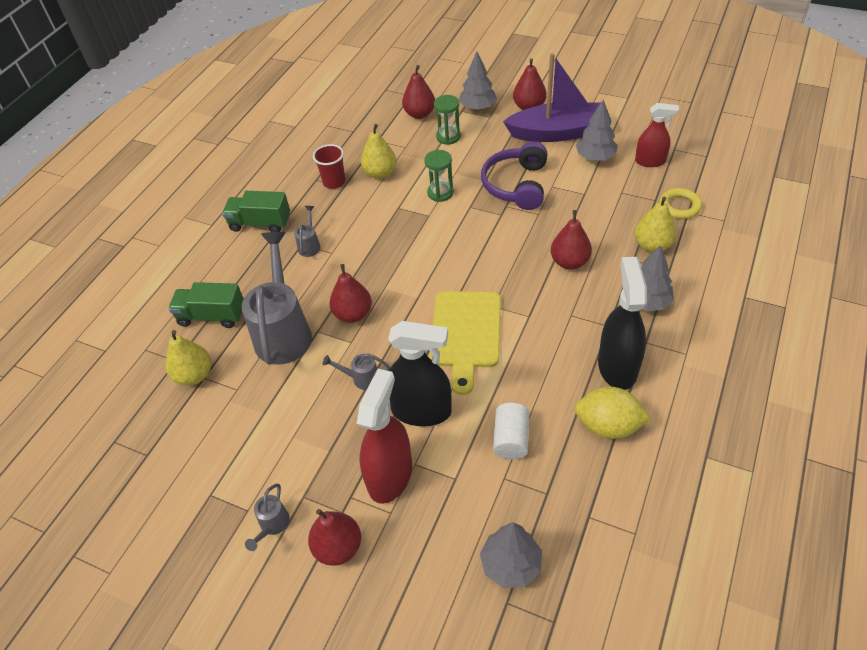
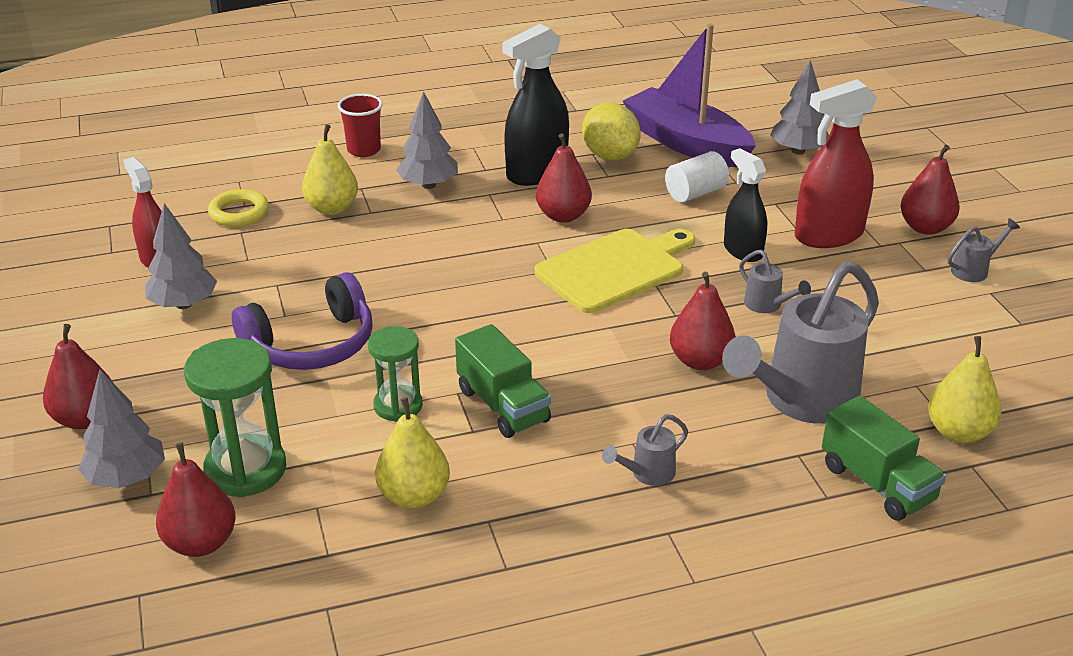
camera: 135 degrees left, 15 degrees down
green truck [222,191,290,232] -> green truck moved to [455,324,551,438]
red cup [313,144,346,189] -> red cup moved to [338,94,383,157]
black spray bottle [388,321,452,426] -> black spray bottle [724,148,767,262], size x0.63
green hourglass [434,95,461,145] -> green hourglass [184,338,286,497], size x1.56
purple boat [503,53,600,142] -> purple boat moved to [623,23,756,168]
red pear [551,210,592,270] -> red pear moved to [536,133,592,223]

